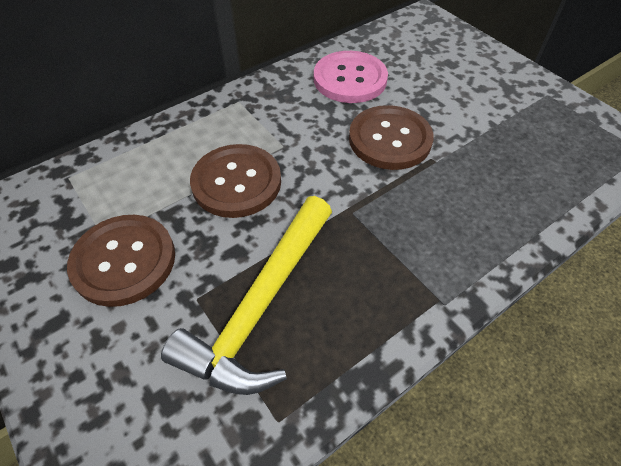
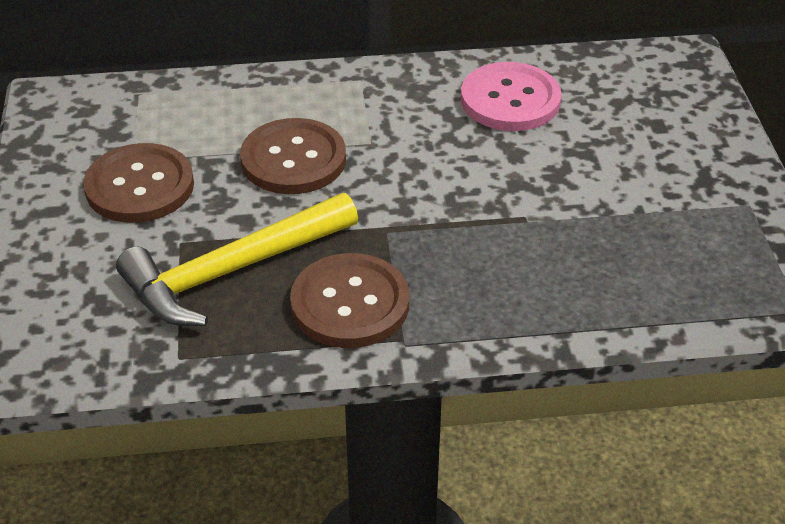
camera: 30 degrees right, 10 degrees down
brown button [349,105,434,170] -> brown button moved to [290,253,409,348]

